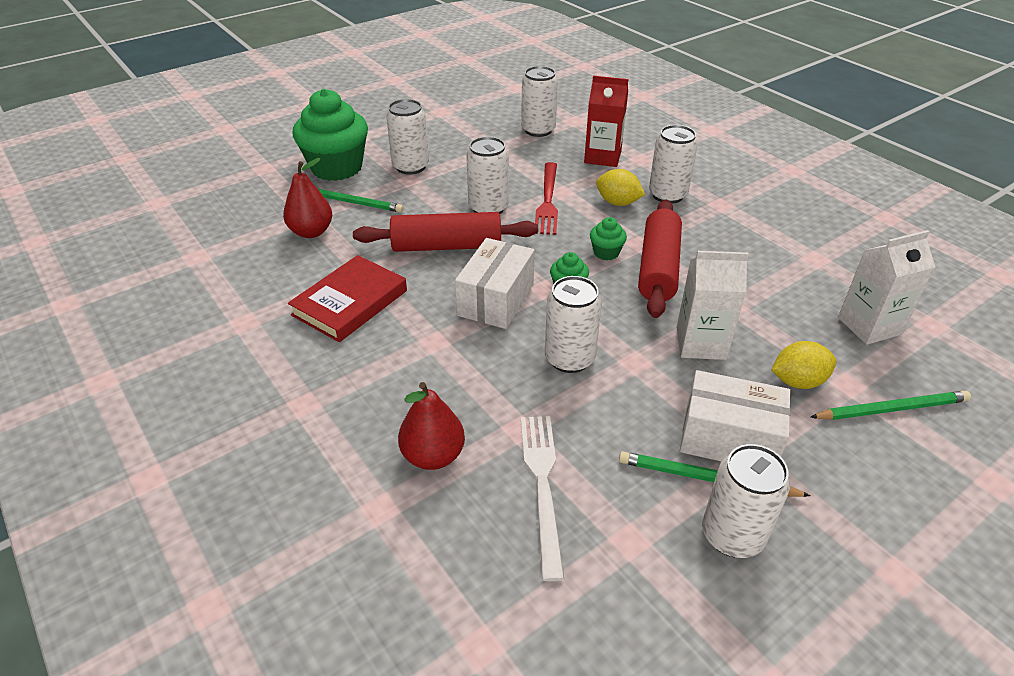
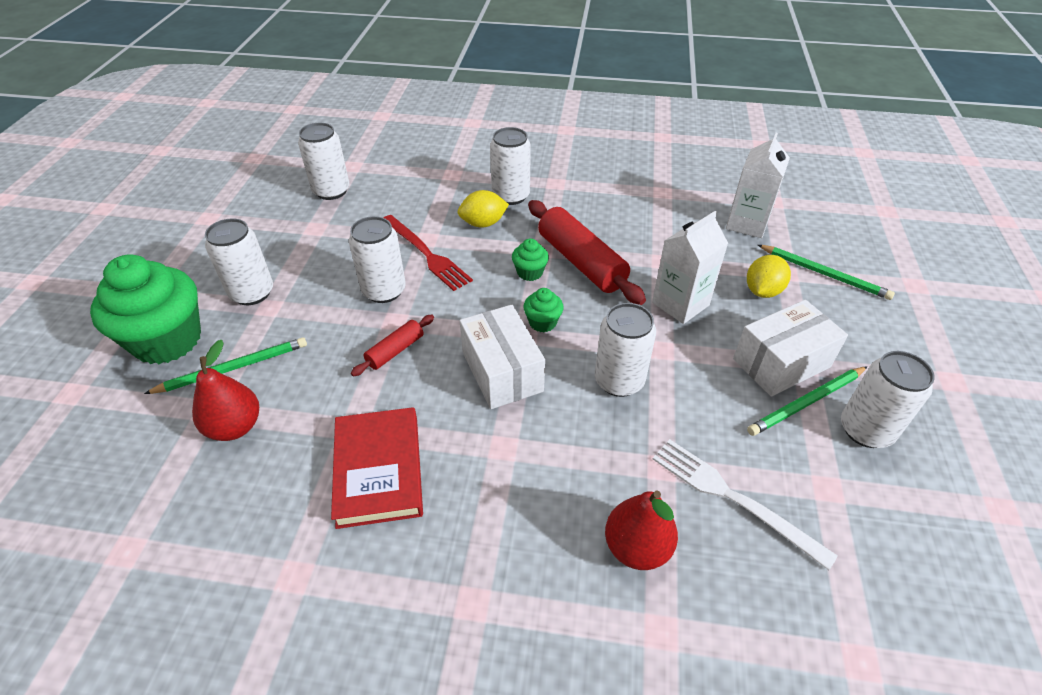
camera: 45 degrees left, 5 degrees up
red rolling pin [353,212,538,252] -> red rolling pin [351,315,434,376], size x0.51
red carton [584,76,628,167] -> none
green pencil [811,391,971,420] -> green pencil turned 90 degrees clockwise [758,245,895,300]

